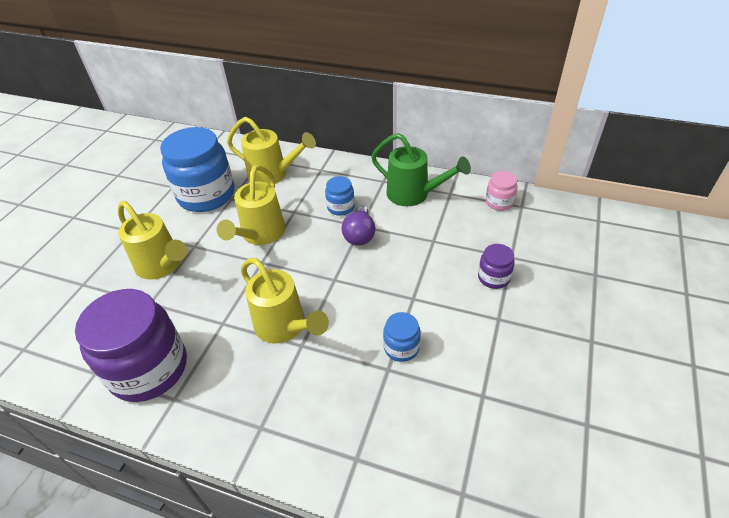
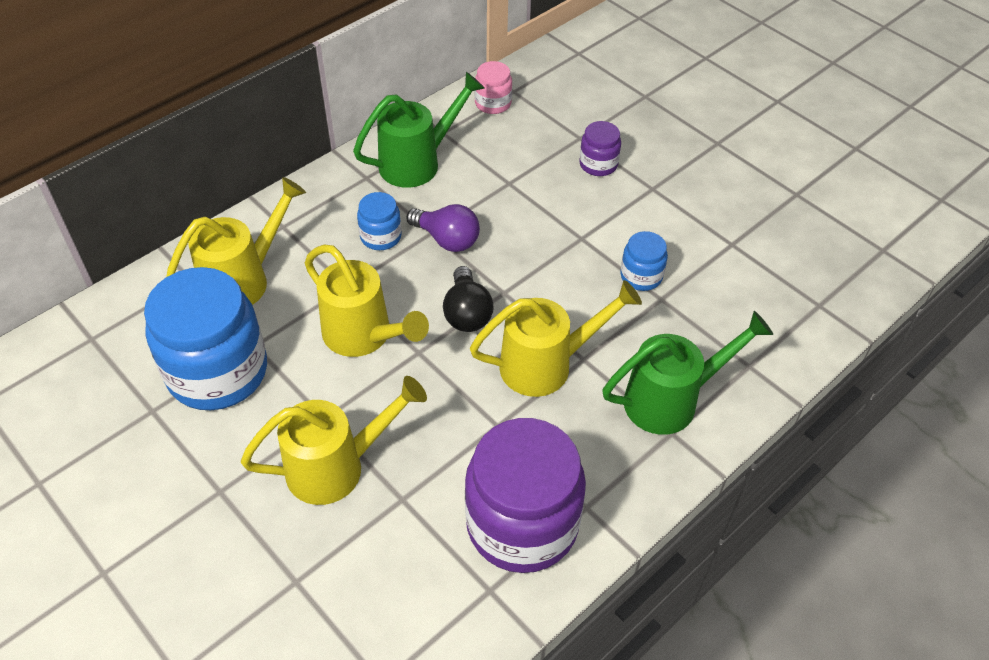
camera: 65 degrees left, 5 degrees up
none -> black light bulb [443,266,494,332]
none -> green watering can [602,311,773,435]

